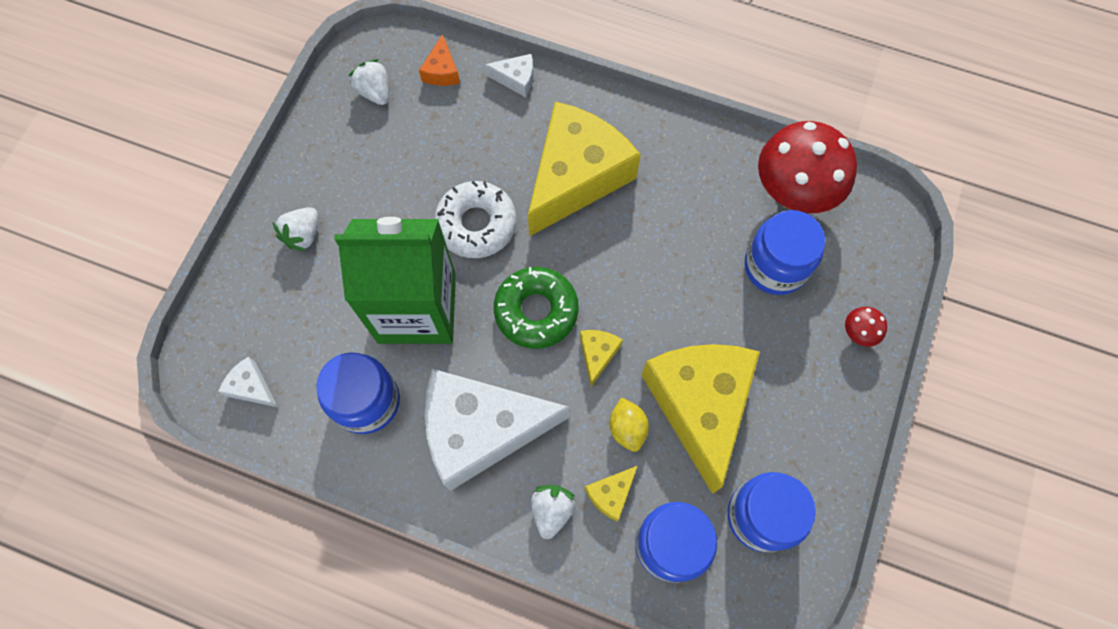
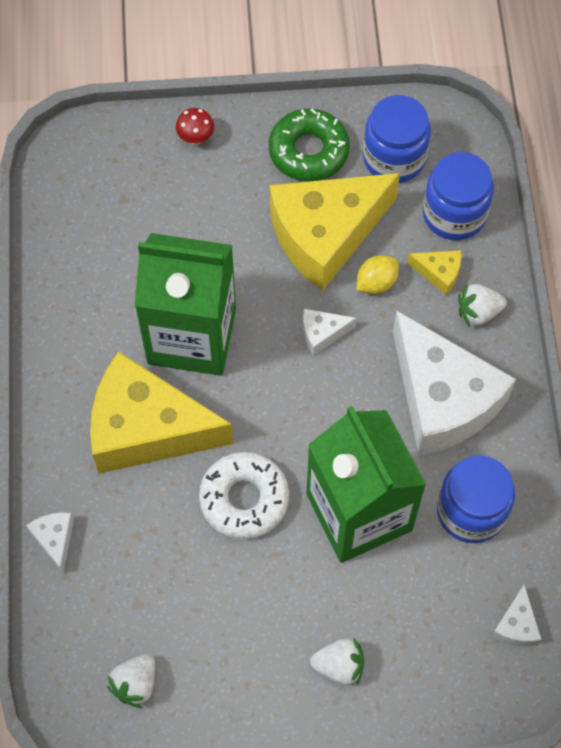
camera: 115 degrees left, 5 degrees down
orange cheese [419,34,460,86] -> none
green donut [494,267,579,349] -> green donut moved to [269,109,350,182]
yellow cheese [580,330,623,387] -> white cheese [303,309,356,356]
blue jar [745,210,825,295] -> none
red mushroom [758,121,857,213] -> none
none -> green carton [135,233,236,376]

